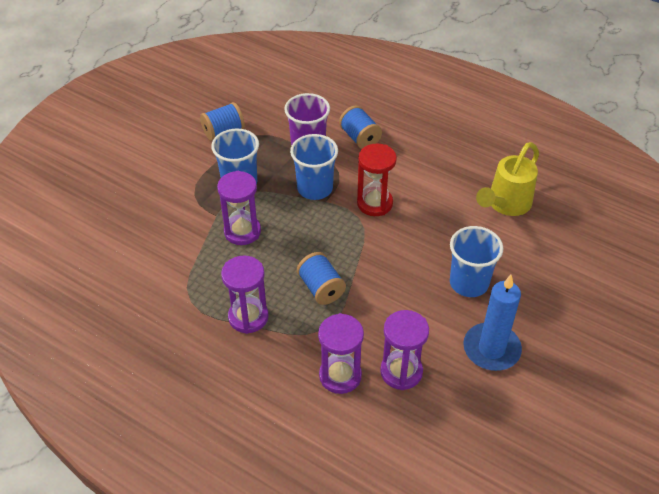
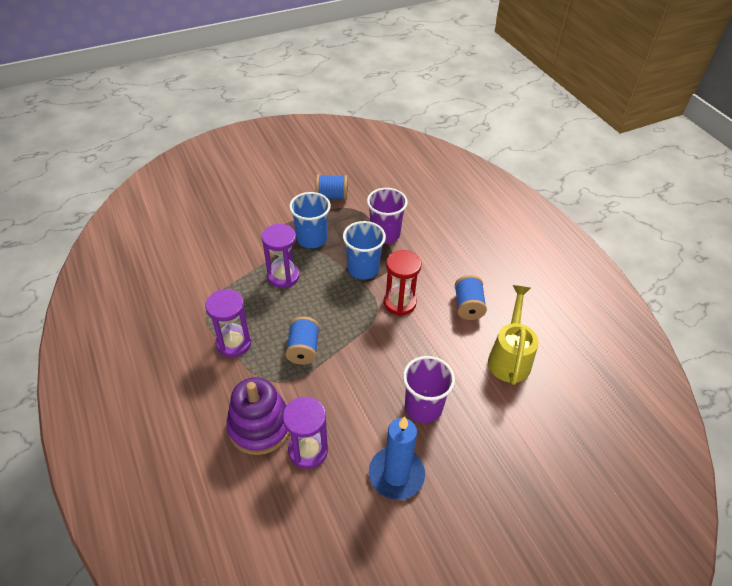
camera: 30 degrees right, 0 degrees up
purple hourglass [318,313,364,394] -> purple stacking toy [226,377,290,455]
blue spool [339,106,382,149] -> blue spool moved to [455,275,487,320]
blue cup [450,226,503,297] -> purple cup [403,356,455,423]
yellow watering can [476,142,539,216] -> yellow watering can turned 120 degrees clockwise [488,285,539,385]

